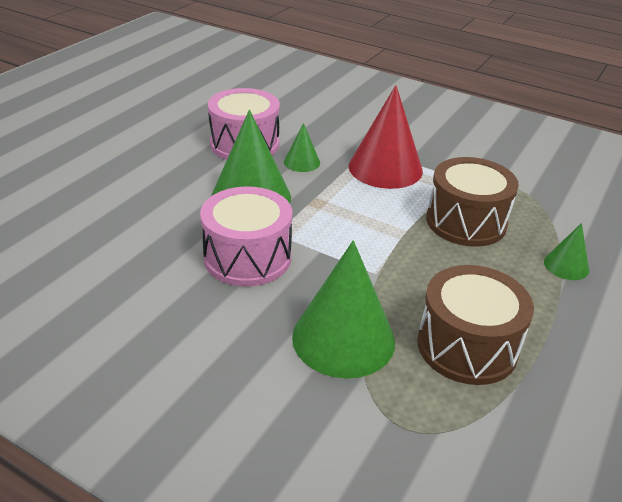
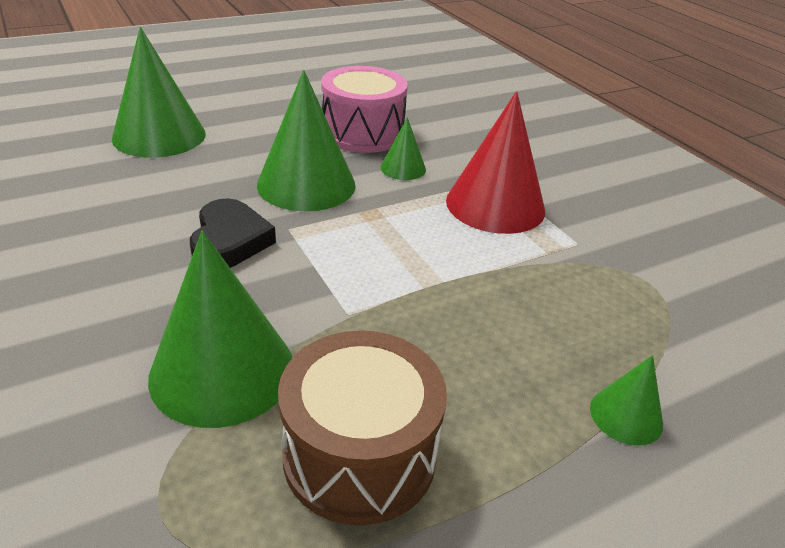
camera: 30 degrees right, 0 degrees up
pink drum [200,186,292,286] -> black heart [190,198,276,268]
brown drum [426,157,519,247] -> none
none -> green cone [112,27,206,158]

